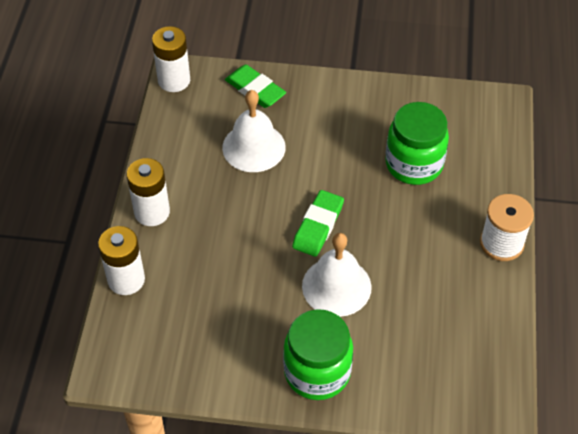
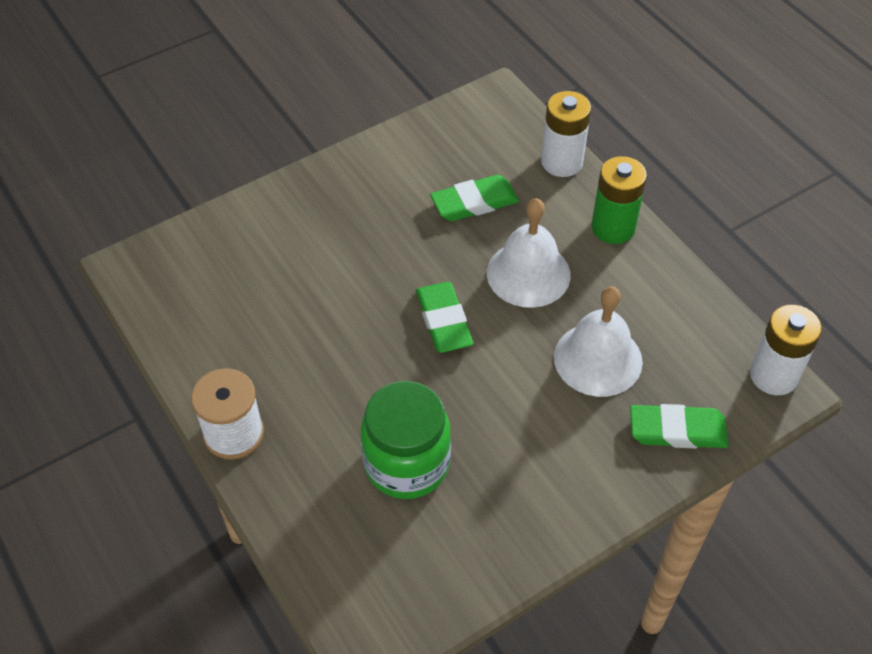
camera: 140 degrees right, 0 degrees up
white battery [127,158,170,226] -> green battery [592,156,647,244]
green jar [283,309,353,400] -> none
white bell [302,233,371,317] -> white bell moved to [487,198,571,308]
none -> green eraser [430,175,519,221]

